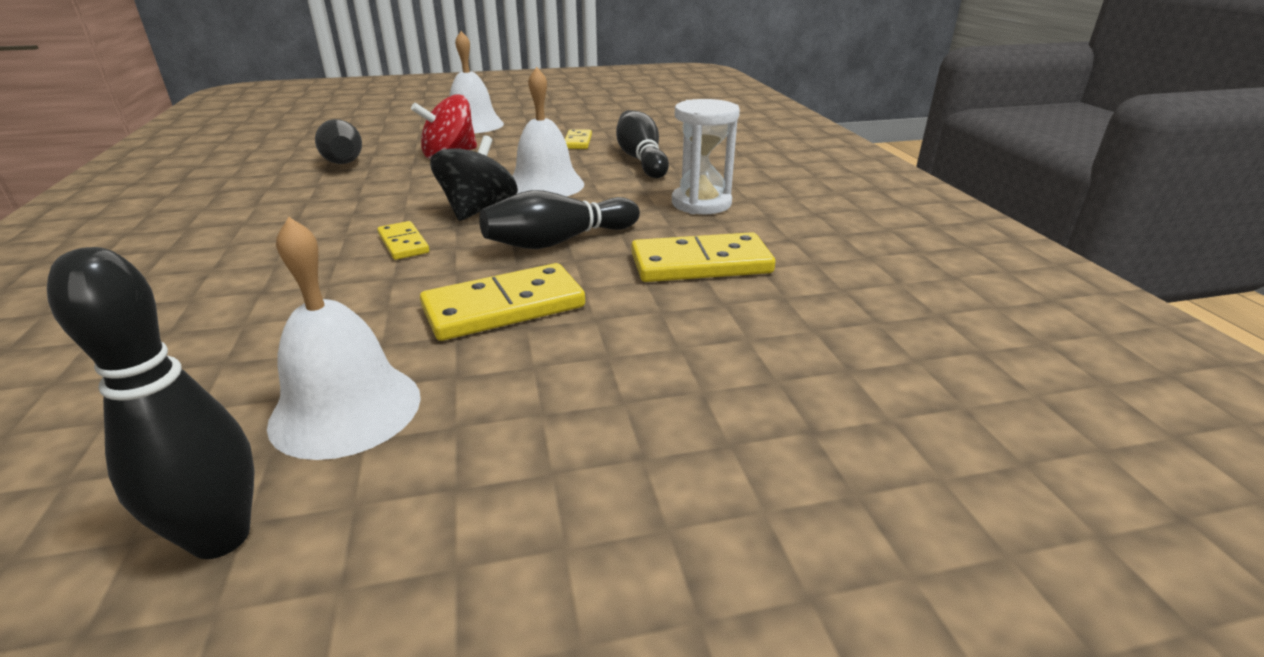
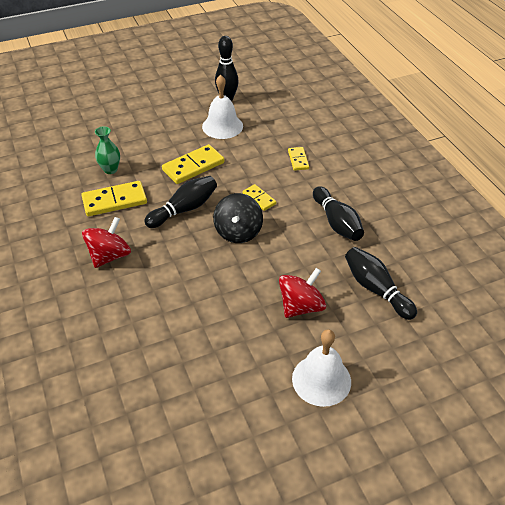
camera: 170 degrees right, 15 degrees up
white bell [512,67,584,197] -> none
yellow domino [565,129,592,149] -> yellow domino moved to [288,147,309,171]
black bowling pin [616,110,669,178] -> black bowling pin moved to [313,186,364,241]
white hourglass [672,99,740,214] -> red spinning top [82,217,131,268]
none -> green vase [95,126,120,174]

